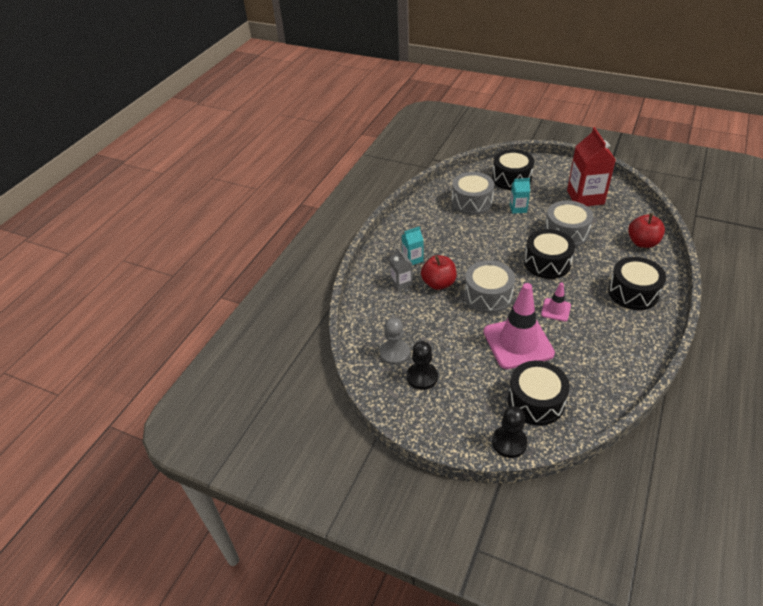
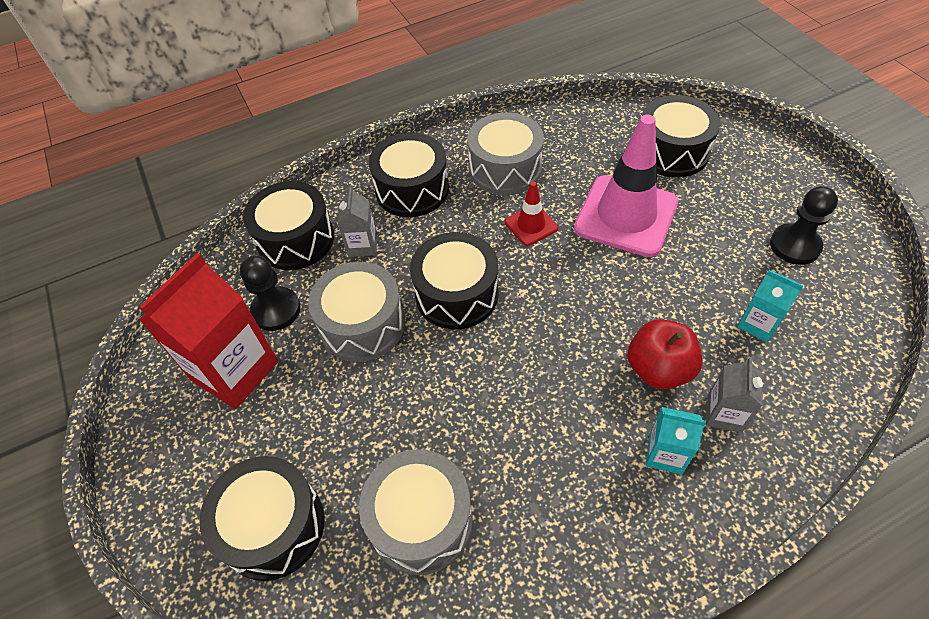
camera: 140 degrees left, 10 degrees up
grey pawn [380,318,410,365] -> none
grey drum [464,260,515,314] -> grey drum moved to [467,112,544,195]
black pawn [492,406,527,458] -> black pawn moved to [240,256,301,331]
turquoise carton [510,178,530,214] -> turquoise carton moved to [737,270,804,343]
pink traffic cone [541,282,571,322] -> red traffic cone [505,181,558,246]
red apple [628,213,665,248] -> black drum [243,181,334,270]
none -> grey carton [337,187,377,257]

